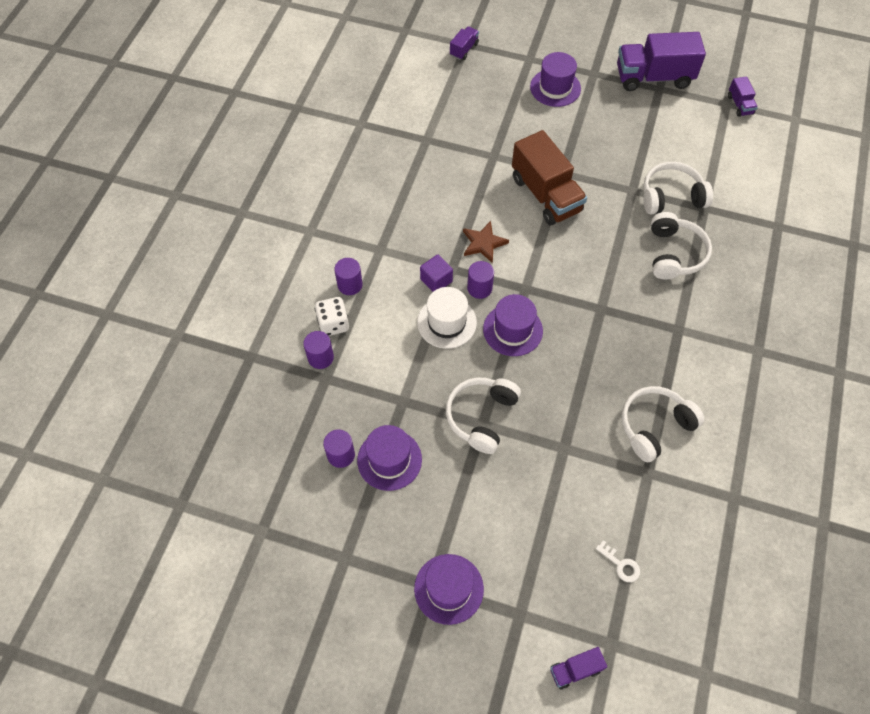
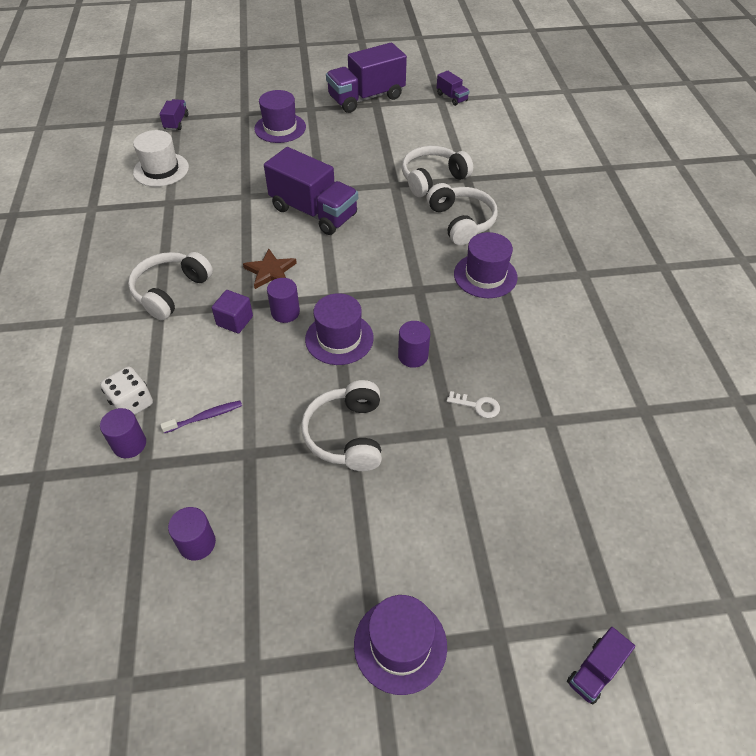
camera: 25 degrees left, 10 degrees down
purple cylinder [334,258,363,295] -> purple cylinder moved to [398,321,430,368]
purple hat [357,425,422,491] -> purple hat moved to [454,232,518,298]
white hat [417,287,477,349] -> white hat moved to [133,130,189,187]
brown truck [512,130,587,225] -> purple truck [264,147,358,235]
white key [596,540,640,582] -> white key moved to [447,391,500,418]
white headphones [621,386,705,462] -> white headphones moved to [128,252,213,320]
none -> purple toothbrush [160,400,242,433]

